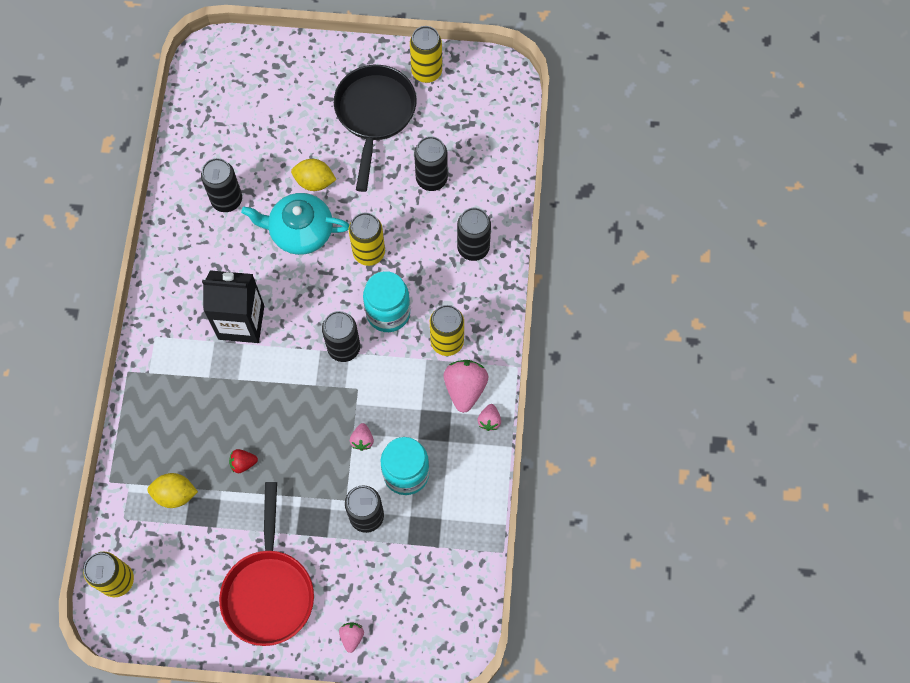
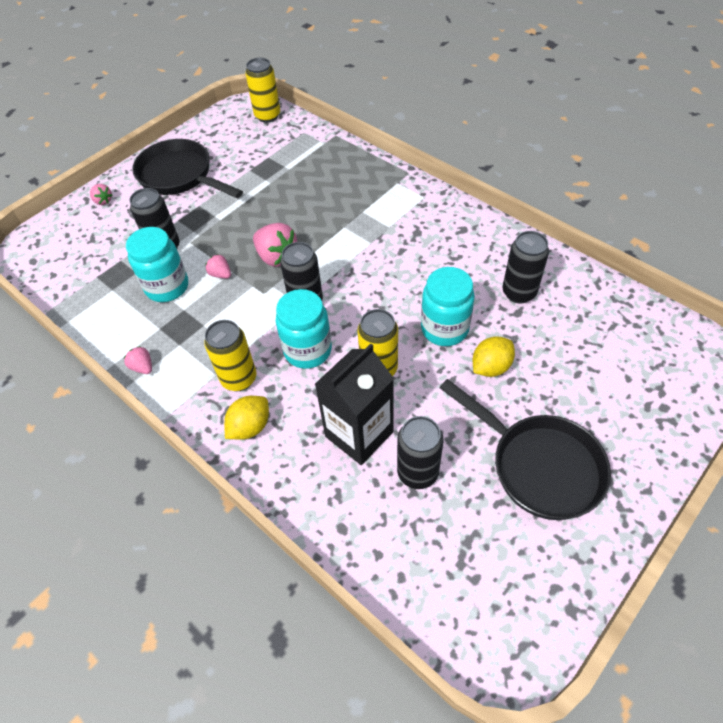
camera: 130 degrees right, 15 degrees down
yellow lemon [147,473,198,508] -> yellow lemon moved to [224,396,269,440]
black carton [202,270,264,343] -> black carton moved to [315,344,394,465]
red pan [219,482,314,646] -> black pan [132,139,243,198]
red strawberry [229,449,258,473] -> none
turquoise teapot [241,193,349,255] -> turquoise jar [421,267,475,346]
yellow can [410,26,442,83] -> none
pink strawberry [444,360,488,413] -> pink strawberry moved to [253,223,297,267]
black can [457,208,491,261] -> none

